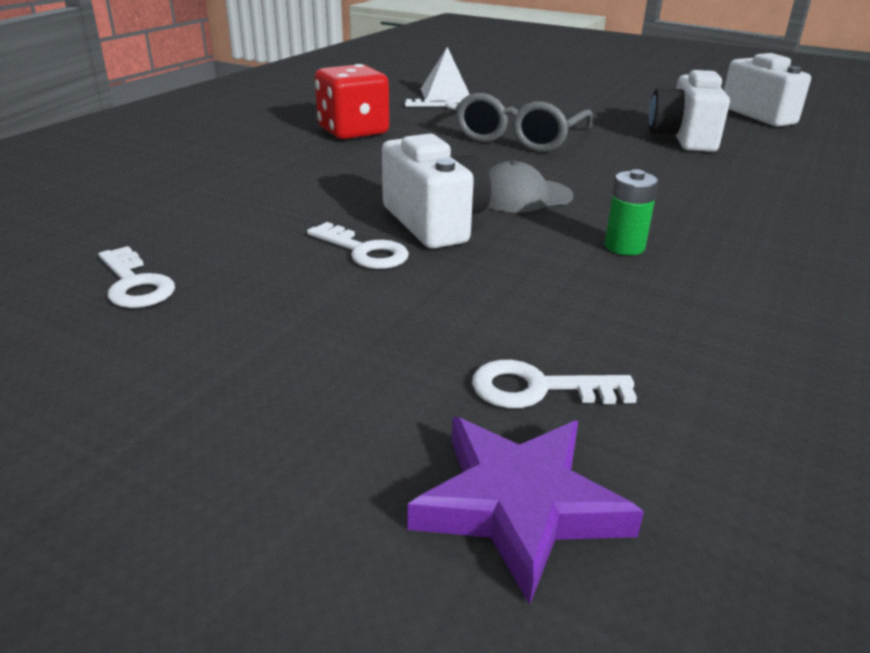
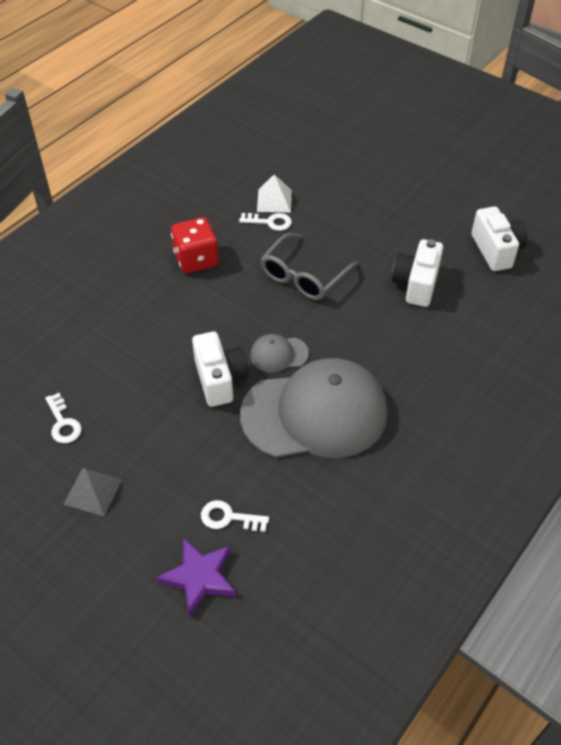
camera: 10 degrees right, 20 degrees up
white key [307,222,409,269] -> none
green battery [605,169,658,255] -> grey cap [240,358,388,458]
none -> grey pyramid [64,468,122,516]

